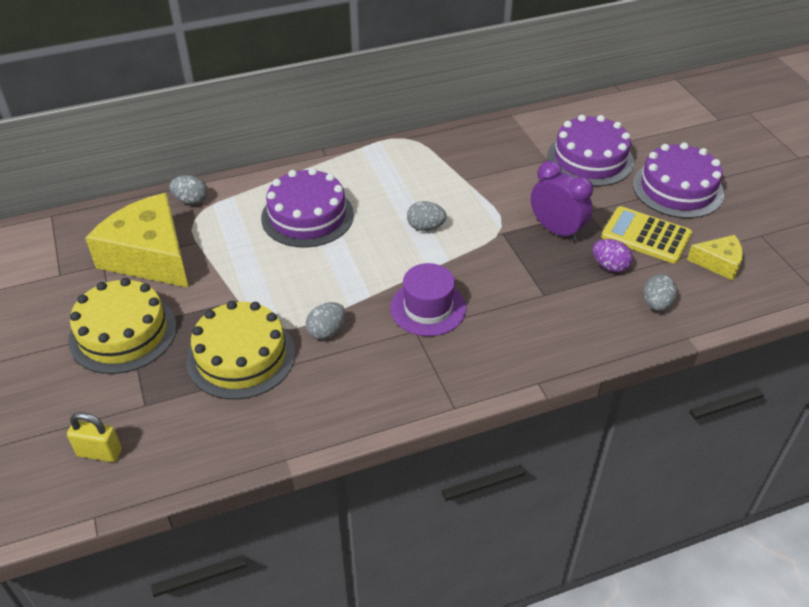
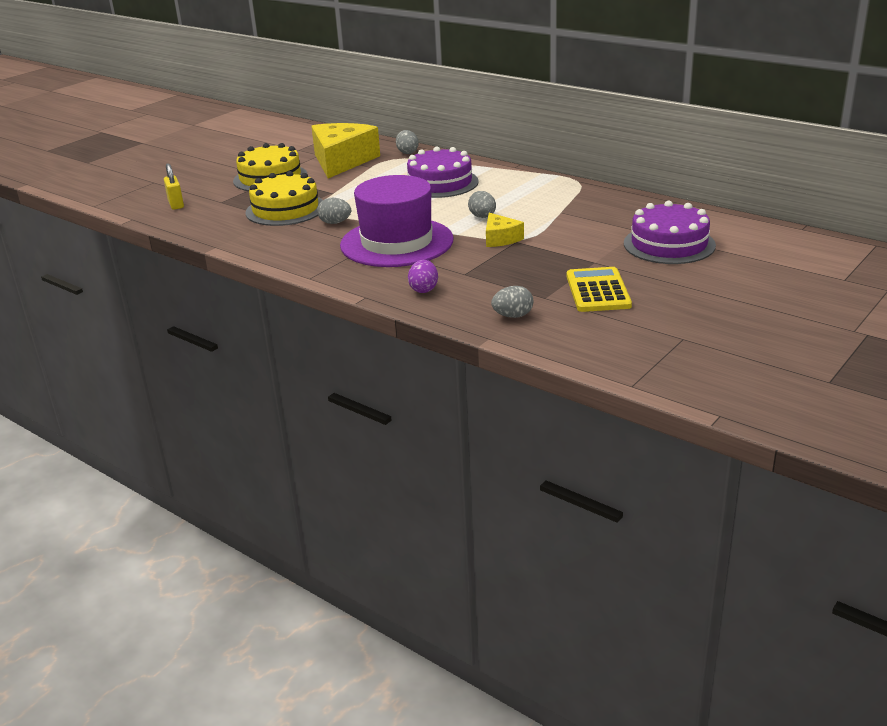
camera: 60 degrees right, 15 degrees down
purple hat [390,263,466,336] -> purple hat [340,175,454,267], size x1.76
purple clock [531,161,593,242] -> none
purple egg [593,239,633,273] -> purple egg moved to [408,260,438,293]
purple cake [633,142,724,218] -> none
yellow cheese [687,235,743,281] -> yellow cheese moved to [486,213,524,247]

